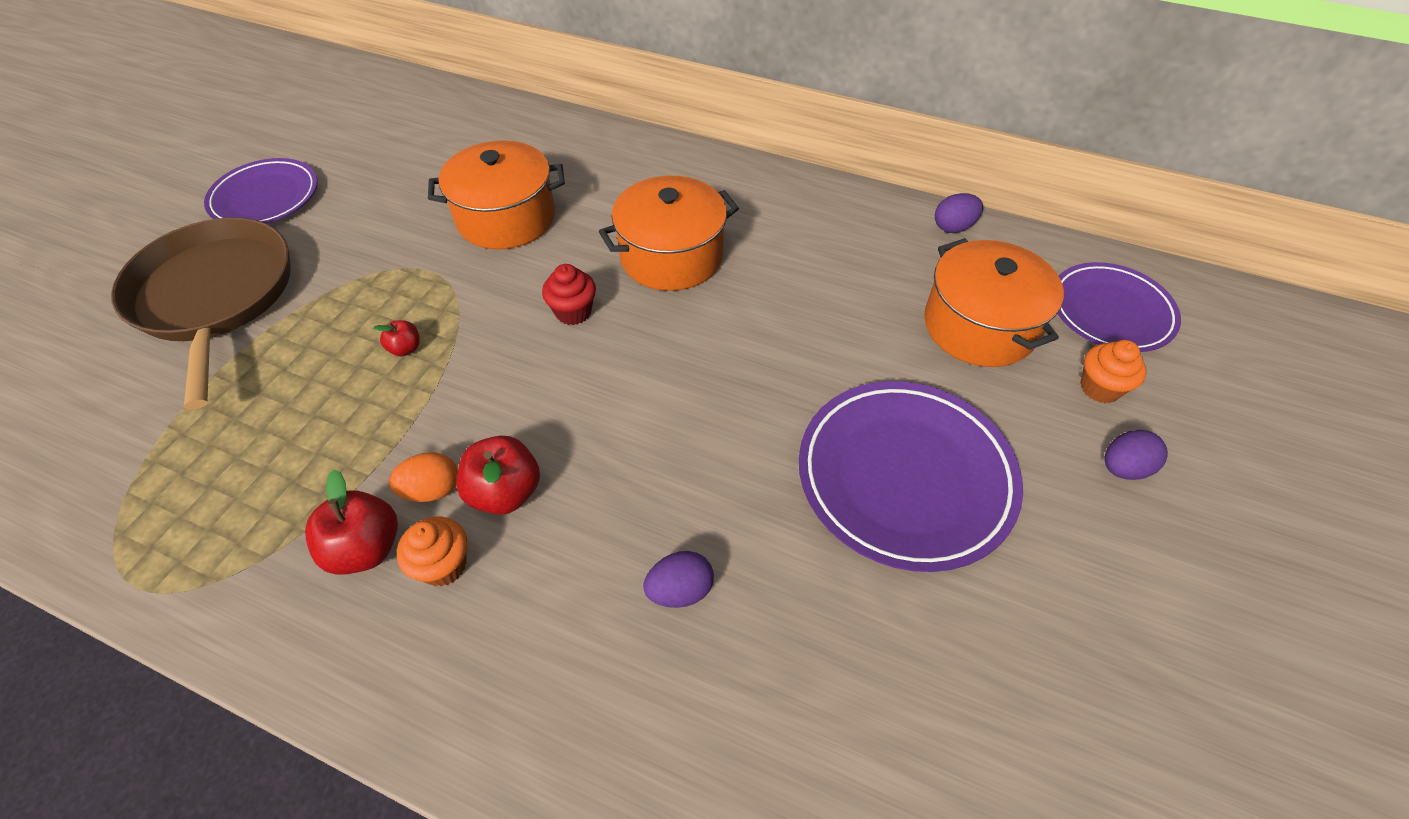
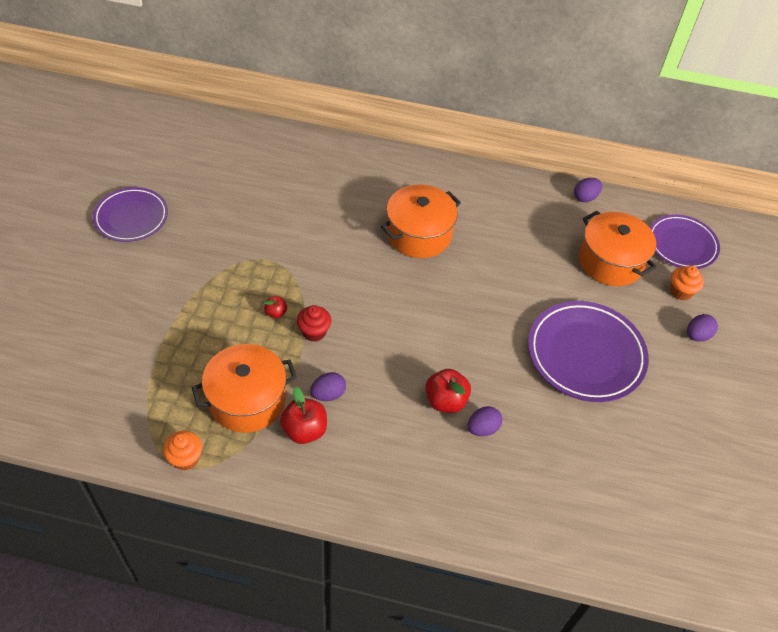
camera: 15 degrees left, 0 degrees up
brown pan [111,217,291,410] -> none
orange egg [389,452,458,502] -> purple egg [310,372,346,401]
orange cupcake [397,516,467,587] -> orange cupcake moved to [163,431,202,471]
orange pot [428,140,565,250] -> orange pot moved to [192,344,297,433]
red apple [456,436,540,515] -> red apple moved to [425,369,471,413]
red cupcake [542,264,596,325] -> red cupcake moved to [297,305,331,342]

